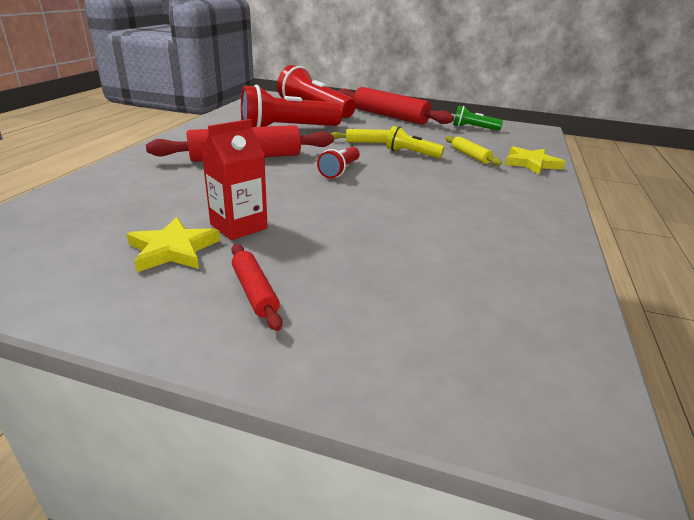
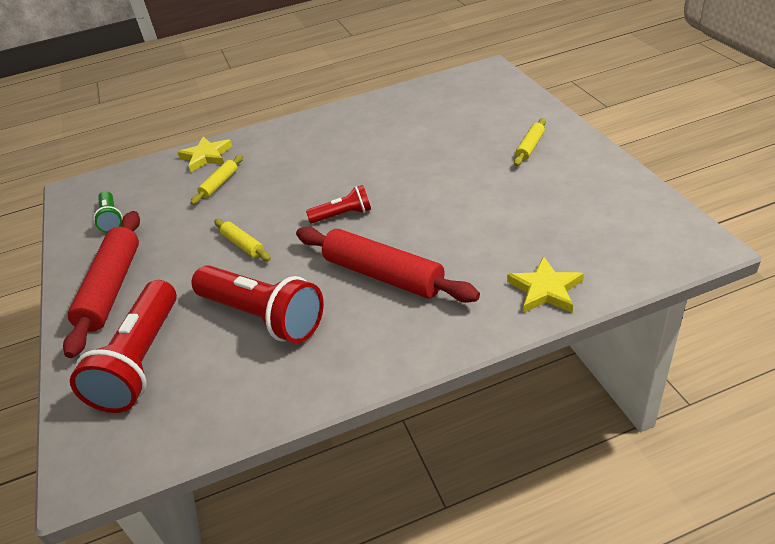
camera: 120 degrees left, 10 degrees up
yellow star [127,217,220,272] -> yellow star moved to [507,256,584,313]
red carton [201,119,268,240] -> none
red rolling pin [231,244,282,331] -> yellow rolling pin [514,118,546,166]
yellow flashlight [386,126,445,158] -> none

